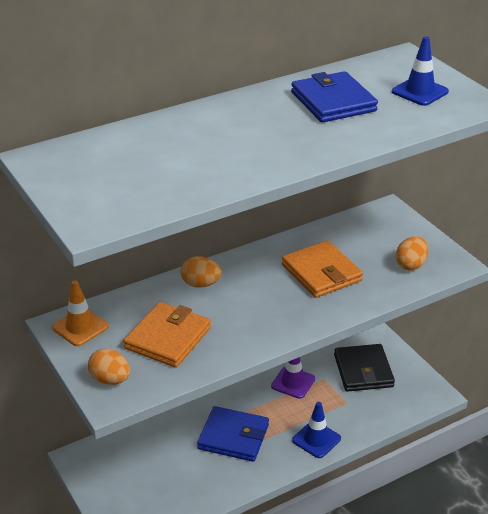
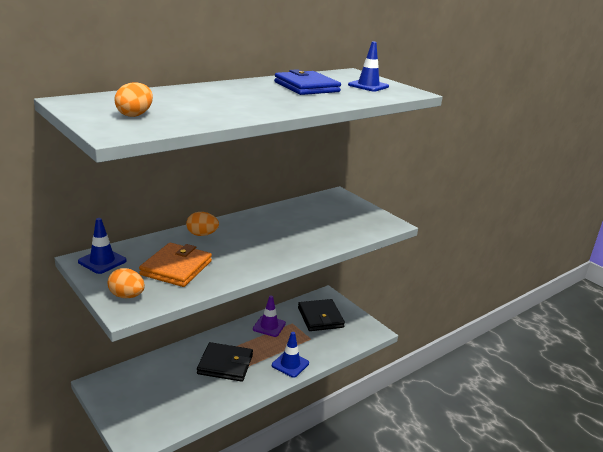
camera: 10 degrees left, 10 degrees down
orange traffic cone [52,280,109,346] -> blue traffic cone [78,218,127,274]
blue wallet [197,406,269,462] -> black wallet [197,342,253,382]
orange wallet [282,240,363,298] -> none
orange egg [396,236,428,270] -> orange egg moved to [114,82,153,117]

